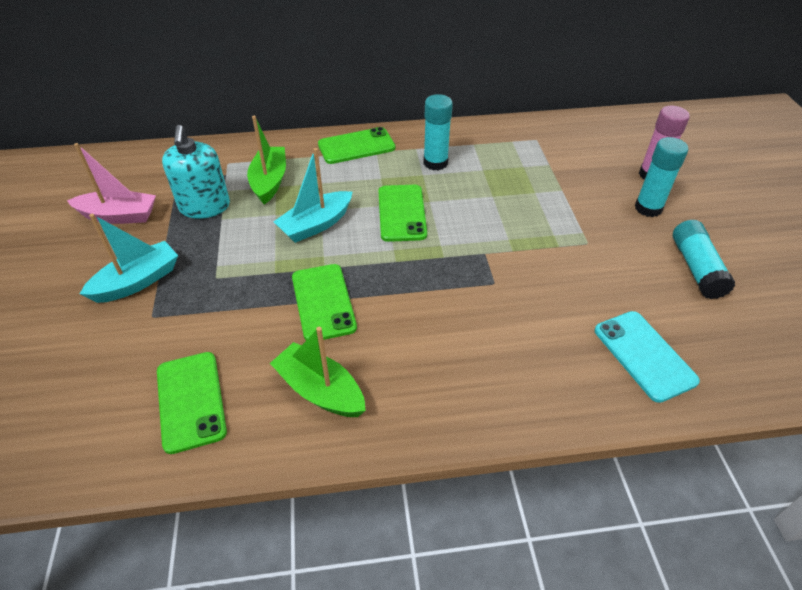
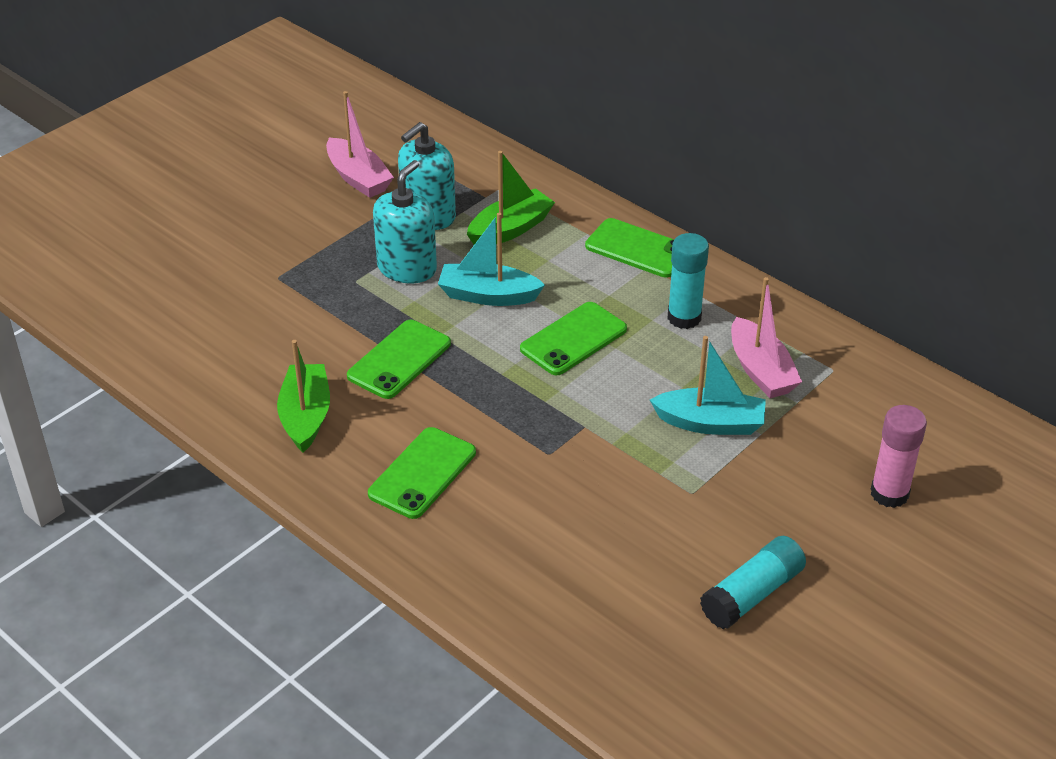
camera: 50 degrees right, 5 degrees down
turquoise boat [80,214,178,303] -> turquoise boat moved to [650,336,766,435]
green phone [157,352,227,454] -> green phone moved to [368,427,476,519]
turquoise phone [595,311,700,403] -> none
turquoise glue stick [635,137,688,217] -> none
none -> turquoise soap dispenser [373,160,437,283]
none -> pink boat [731,277,802,398]

